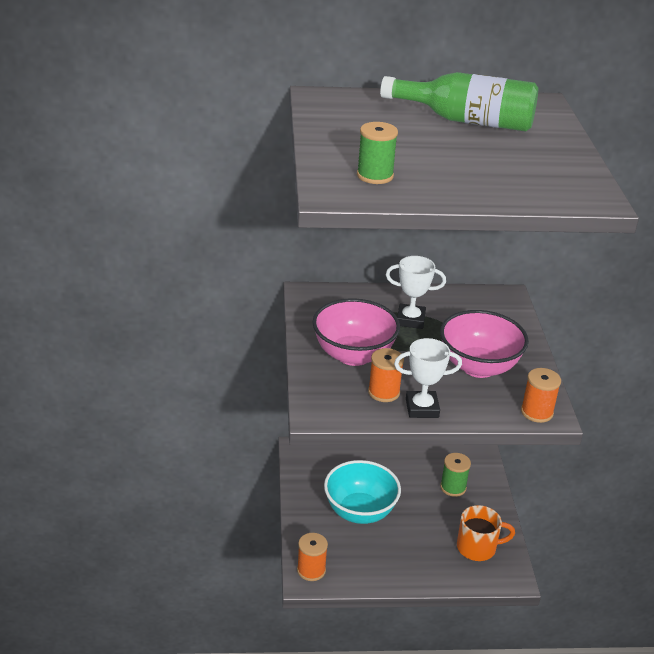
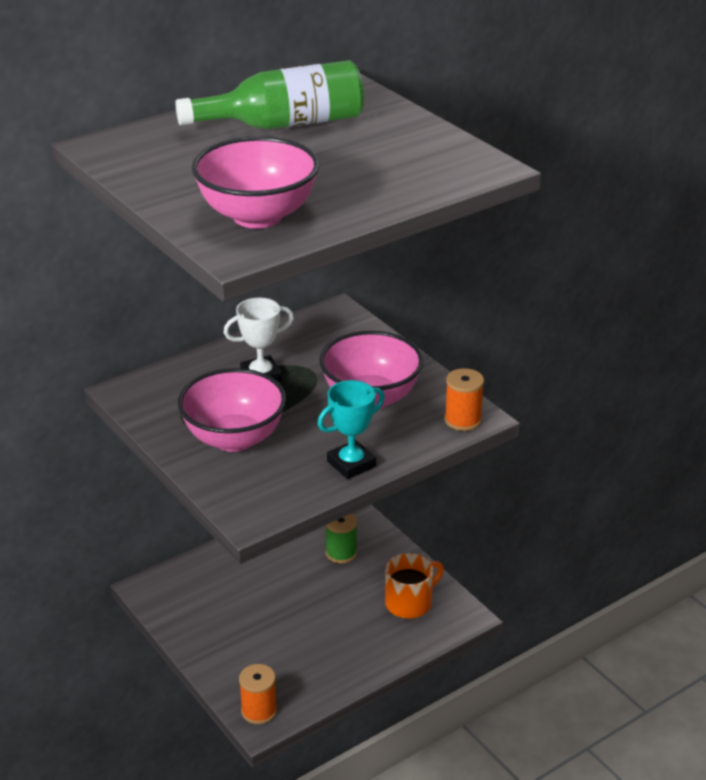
camera: 30 degrees left, 0 degrees up
turquoise bowl [324,460,401,524] -> none
green spool [357,122,398,184] -> pink bowl [192,136,319,228]
orange spool [368,348,404,402] -> none
white trophy [394,338,462,418] -> turquoise trophy [318,380,385,479]

